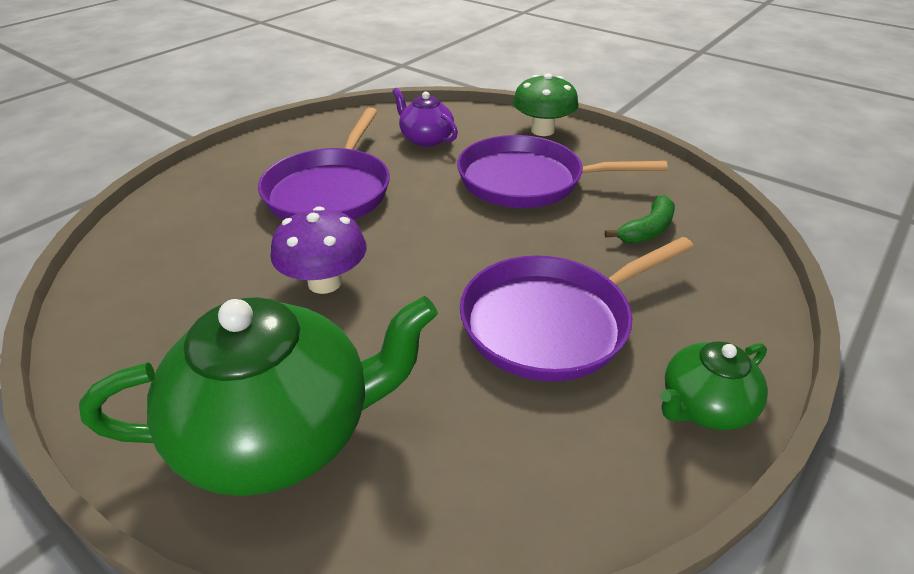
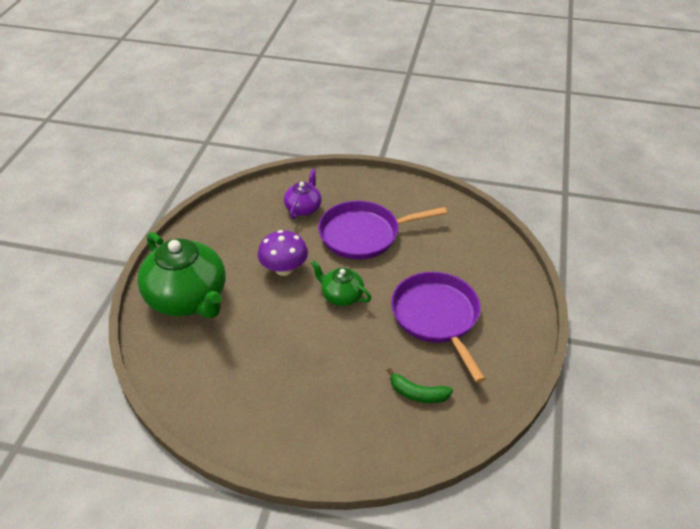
camera: 65 degrees right, 5 degrees up
purple teapot [392,88,458,147] -> purple teapot moved to [284,169,322,219]
purple pan [460,237,694,382] -> none
green mushroom [513,73,578,136] -> none
green teapot [660,341,768,430] -> green teapot moved to [311,260,371,306]

